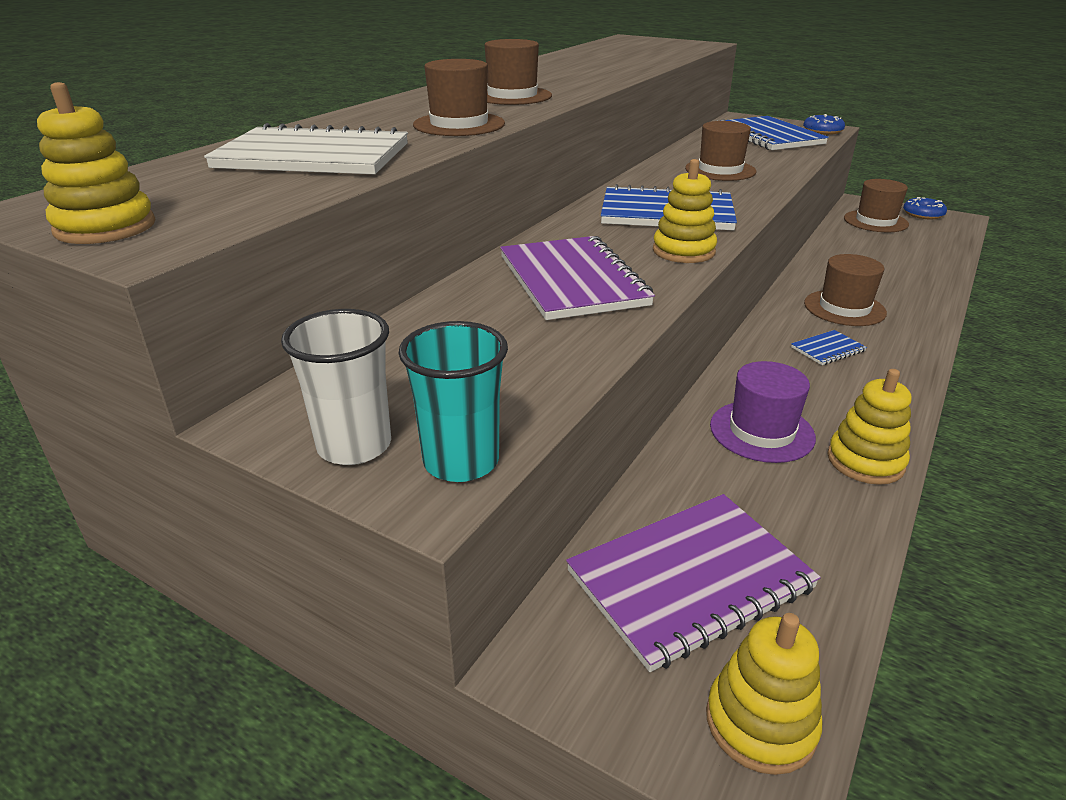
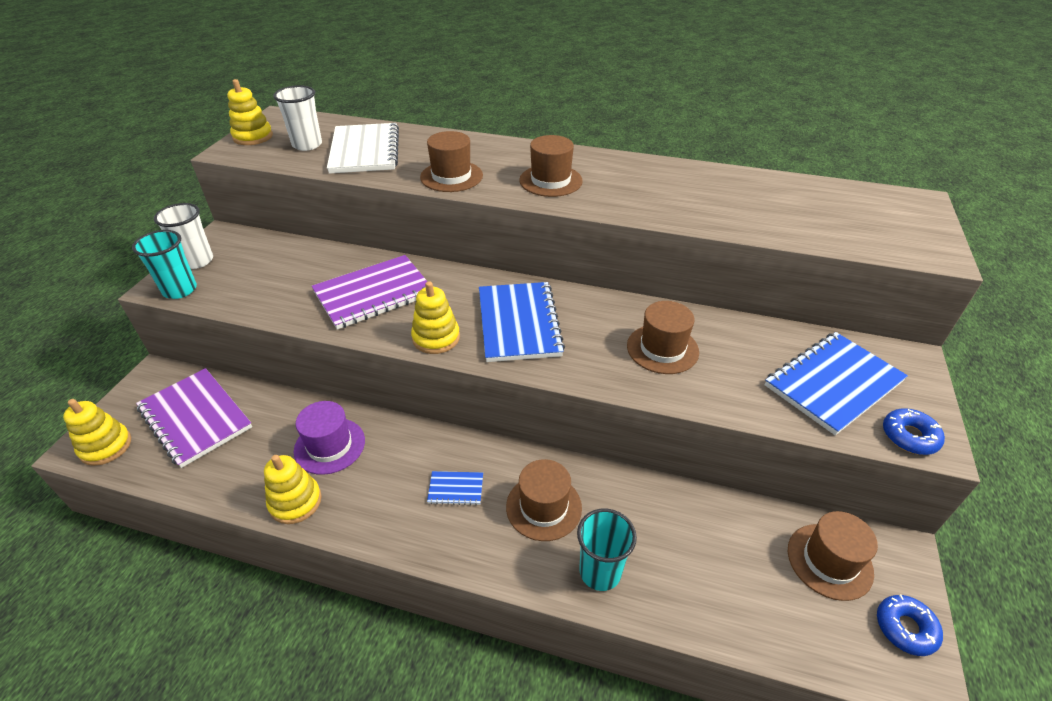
camera: 75 degrees right, 10 degrees up
blue notebook [791,330,867,365] -> blue notebook turned 45 degrees counterclockwise [427,471,483,505]
none -> white cup [273,85,322,151]
none -> turquoise cup [577,509,637,591]

